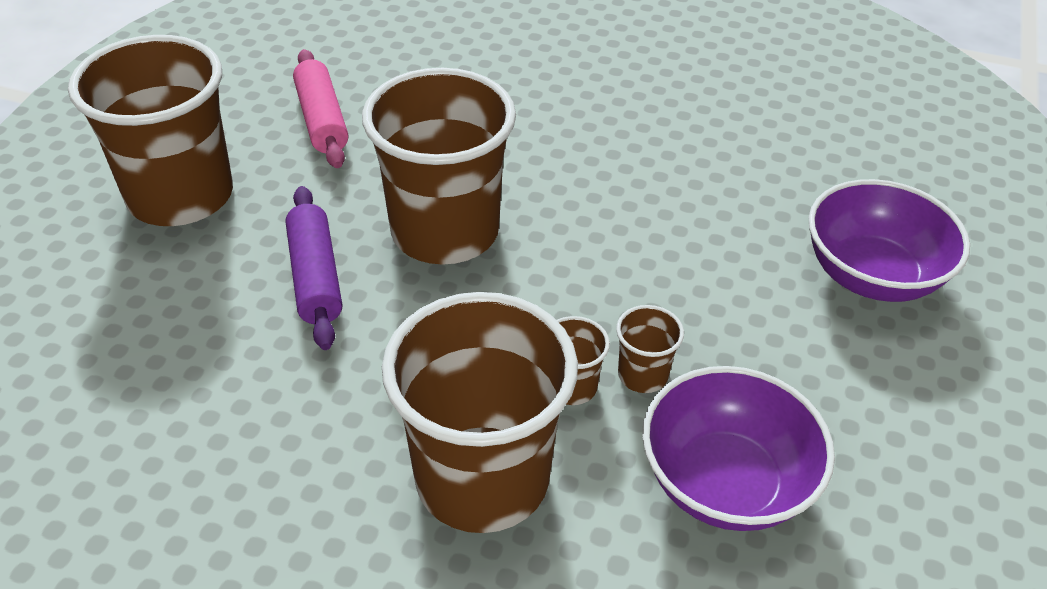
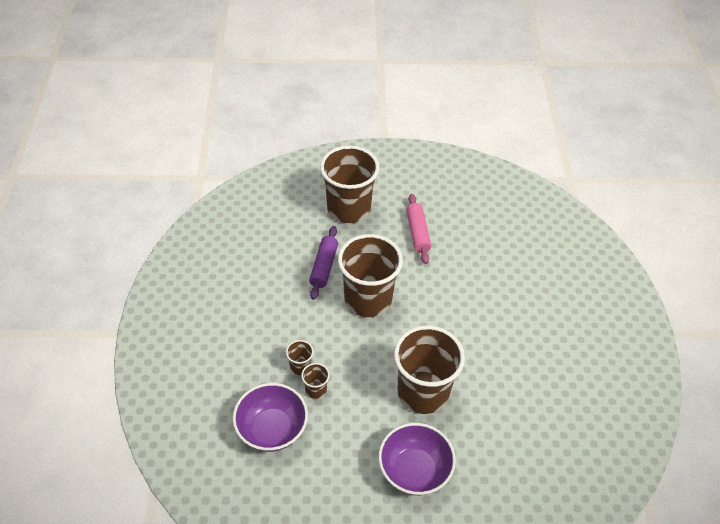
camera: 70 degrees right, 5 degrees up
purple rolling pin [286,186,342,350] -> purple rolling pin turned 45 degrees counterclockwise [309,226,338,300]
pink rolling pin [293,49,348,168] -> pink rolling pin turned 60 degrees counterclockwise [406,194,431,264]
brown cup [382,292,578,533] -> brown cup moved to [394,326,465,414]

